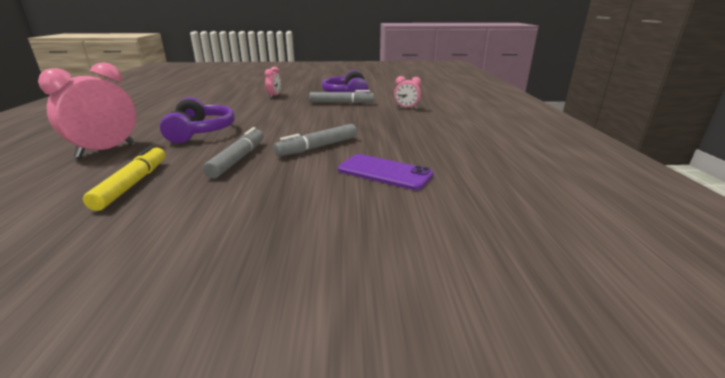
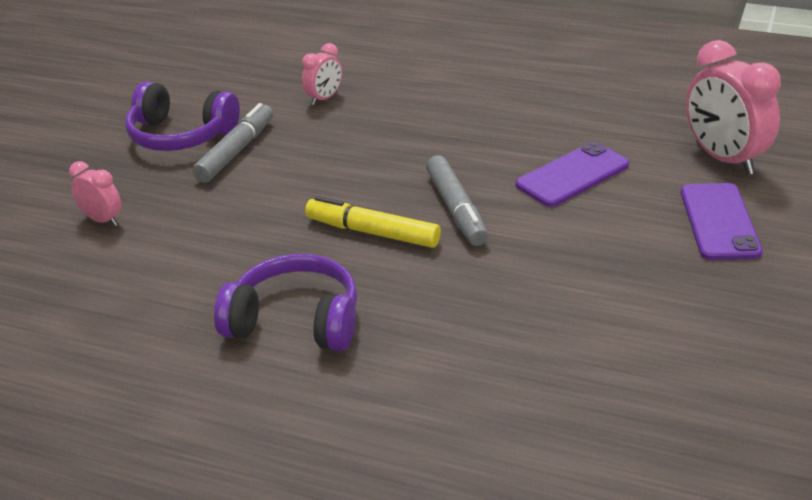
camera: 65 degrees left, 10 degrees up
pink clock [38,62,136,158] -> pink clock moved to [686,40,781,175]
yellow marker [83,145,165,211] -> yellow marker moved to [305,196,441,248]
grey marker [203,127,264,178] -> none
none -> purple phone [681,183,763,260]

